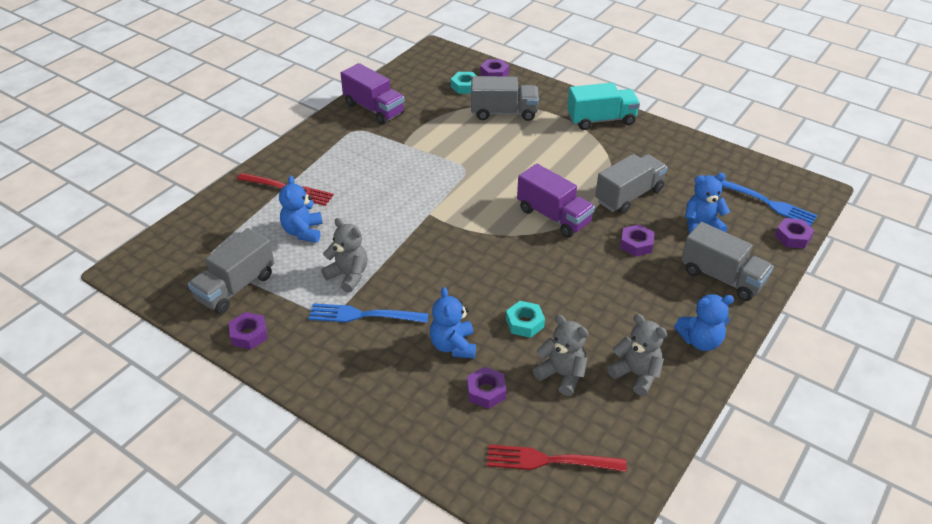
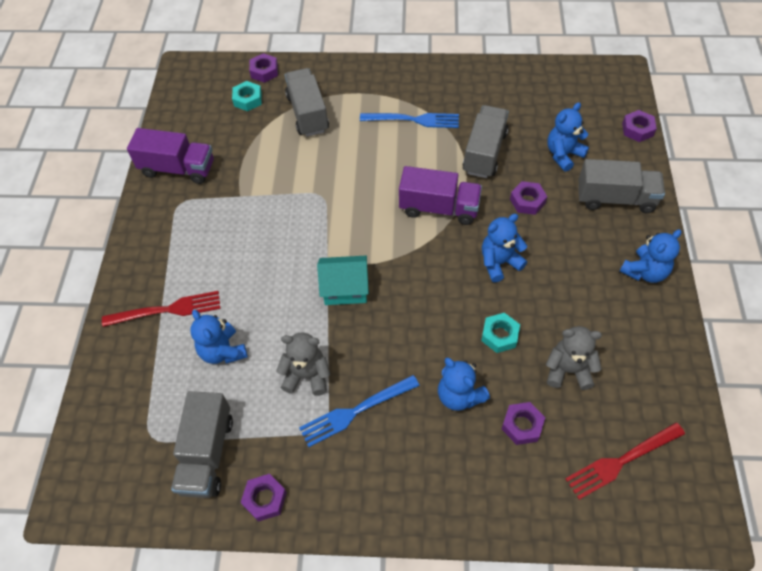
camera: 30 degrees left, 15 degrees up
grey truck [471,76,539,121] -> grey truck turned 75 degrees counterclockwise [285,68,329,137]
turquoise truck [567,83,640,130] -> none
grey teddy bear [608,314,667,396] -> none
blue fork [721,180,817,226] -> blue fork moved to [360,113,459,128]
none -> turquoise house [317,256,369,305]
none -> blue teddy bear [482,214,527,282]

